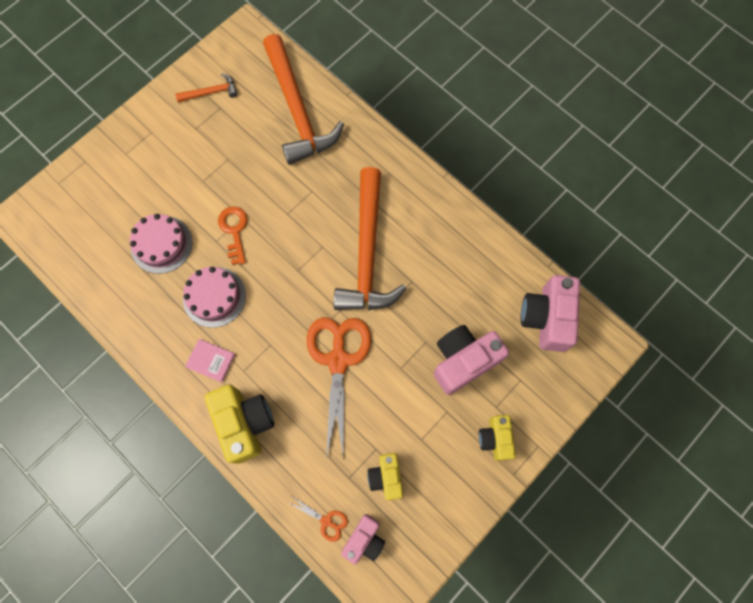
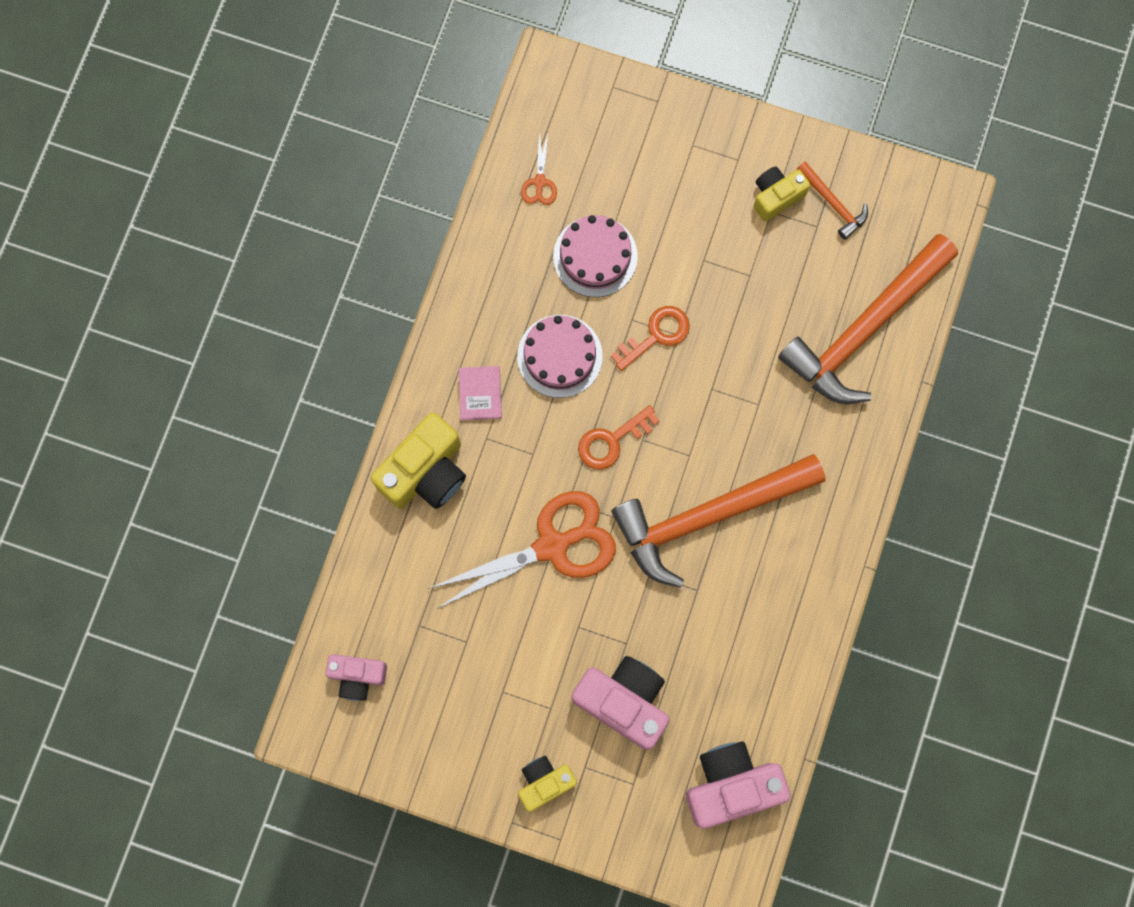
camera: 65 degrees right, 5 degrees up
orange scissors [287,497,348,542] -> orange scissors moved to [521,132,557,205]
yellow camera [367,453,403,500] -> yellow camera moved to [754,166,810,221]
none -> orange key [578,405,660,470]

